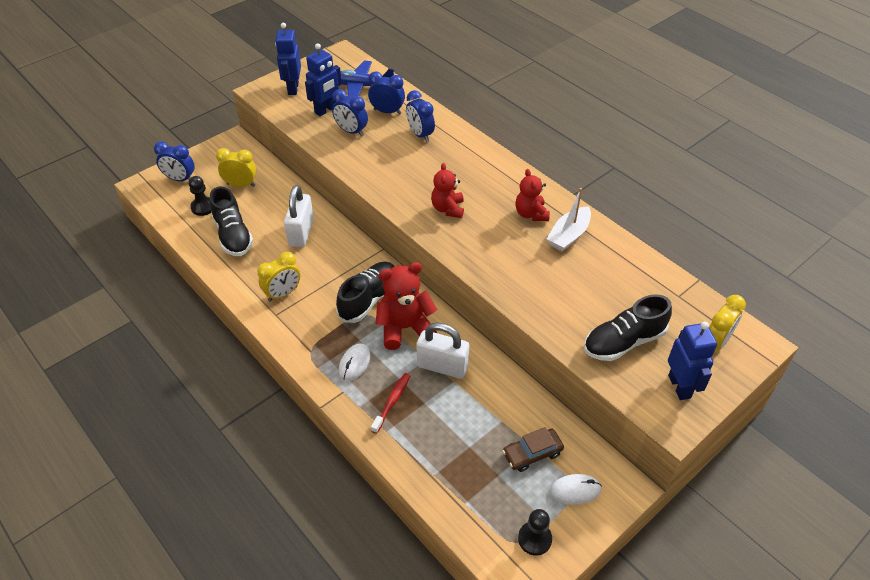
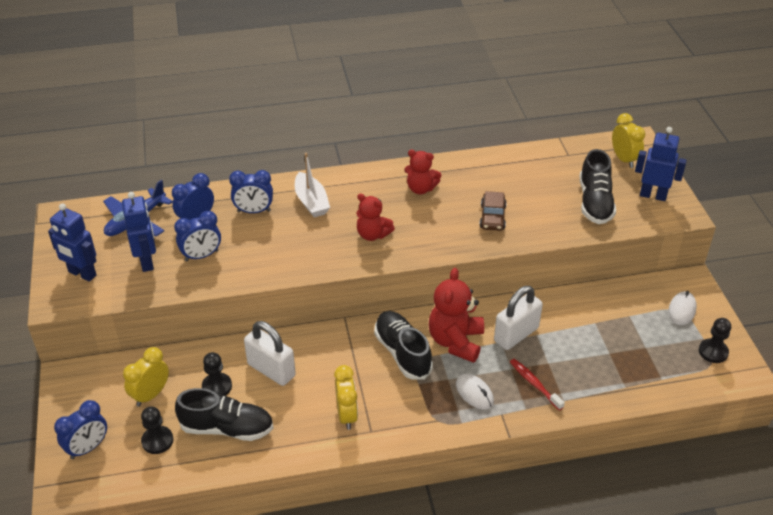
camera: 60 degrees left, 5 degrees down
brown car [503,427,564,472] -> brown car moved to [479,191,507,231]
white boat [547,188,591,251] -> white boat moved to [295,153,330,217]
none -> black pawn [202,352,232,396]

